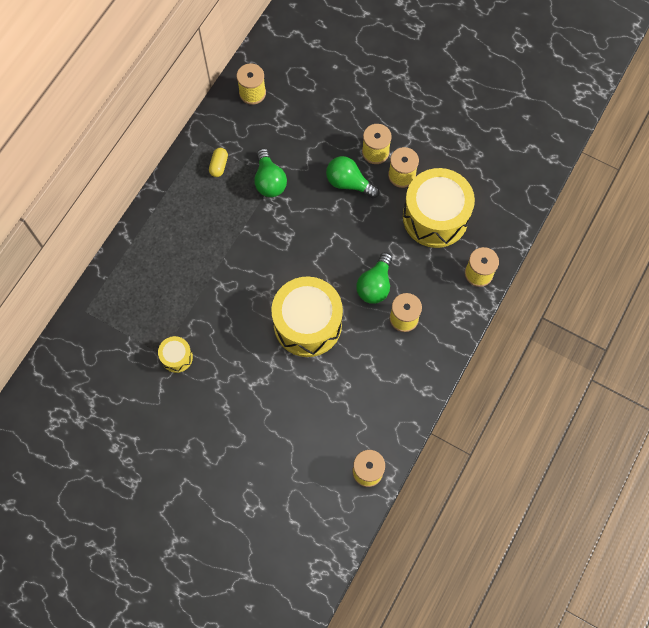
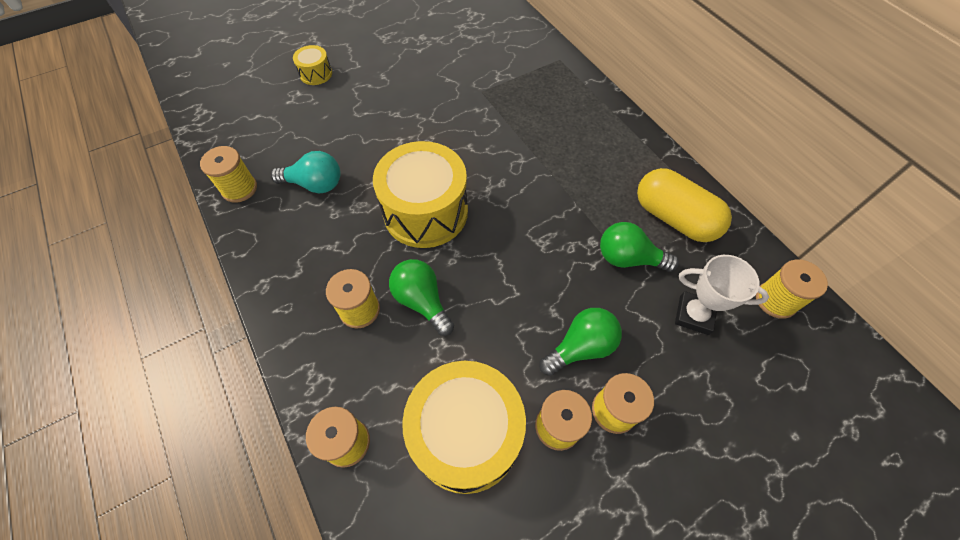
camera: 120 degrees right, 10 degrees down
yellow drum [158,336,193,373] -> yellow drum moved to [293,45,332,85]
yellow capsule [209,148,228,177] -> yellow capsule [637,168,732,242], size x2.24
none -> turquoise light bulb [271,151,341,194]
none -> white trophy [675,255,769,335]

